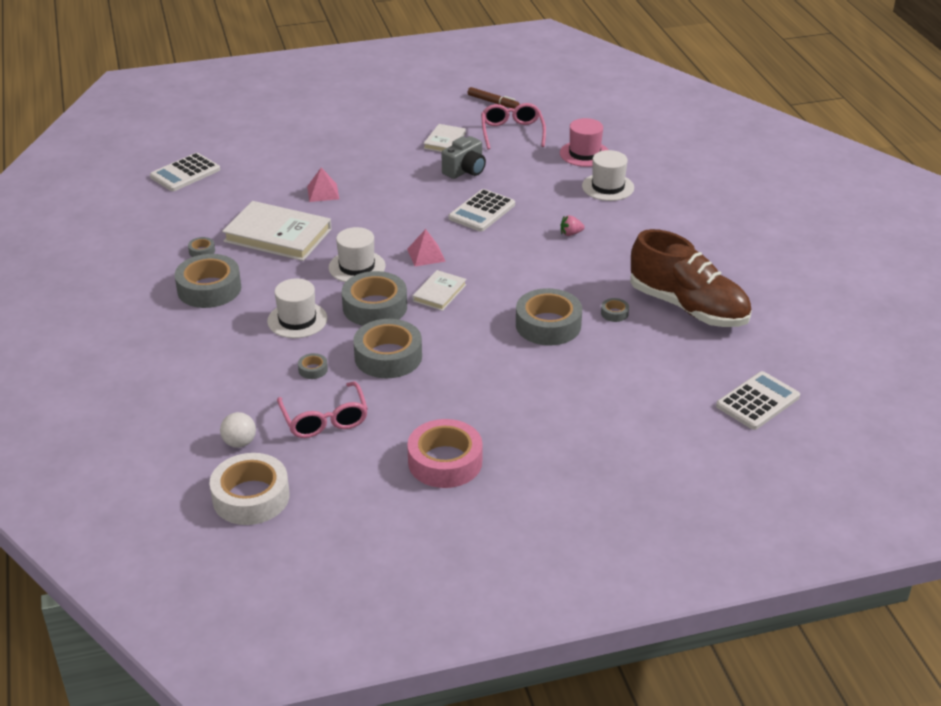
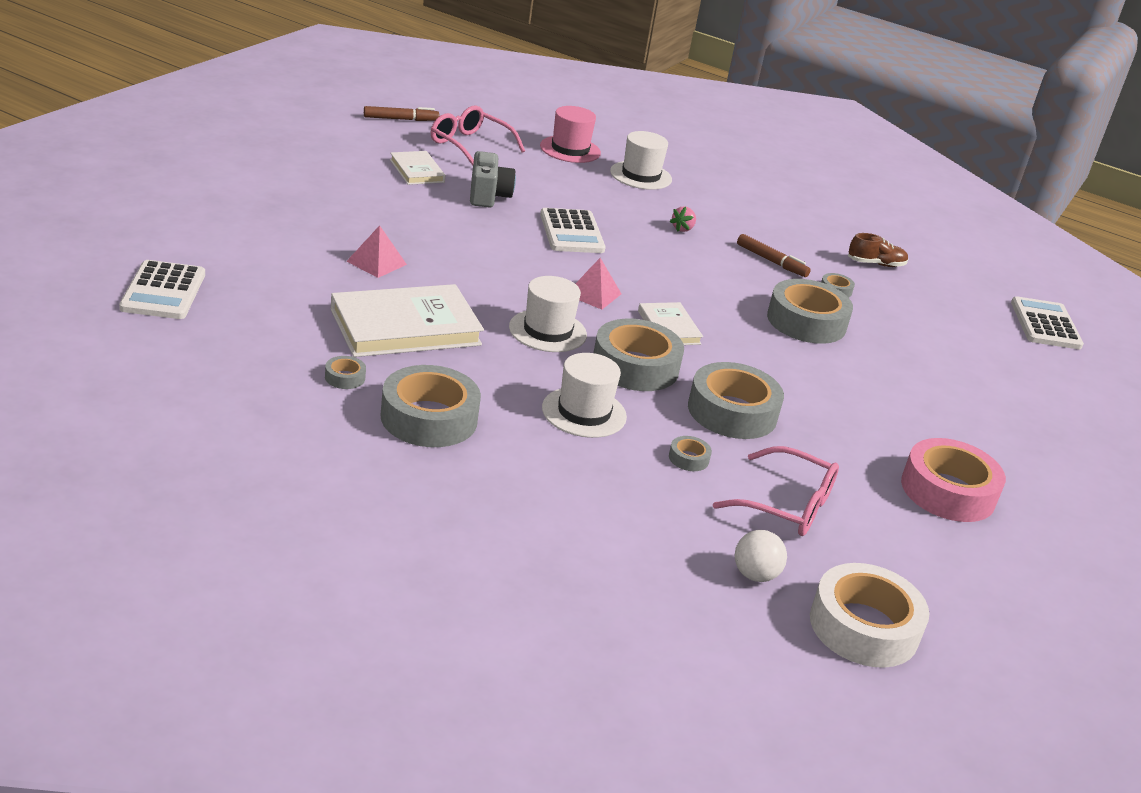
camera: 50 degrees left, 5 degrees down
brown shoe [630,229,752,327] -> brown shoe [848,233,908,267], size x0.40
none -> brown marker [737,234,811,277]

